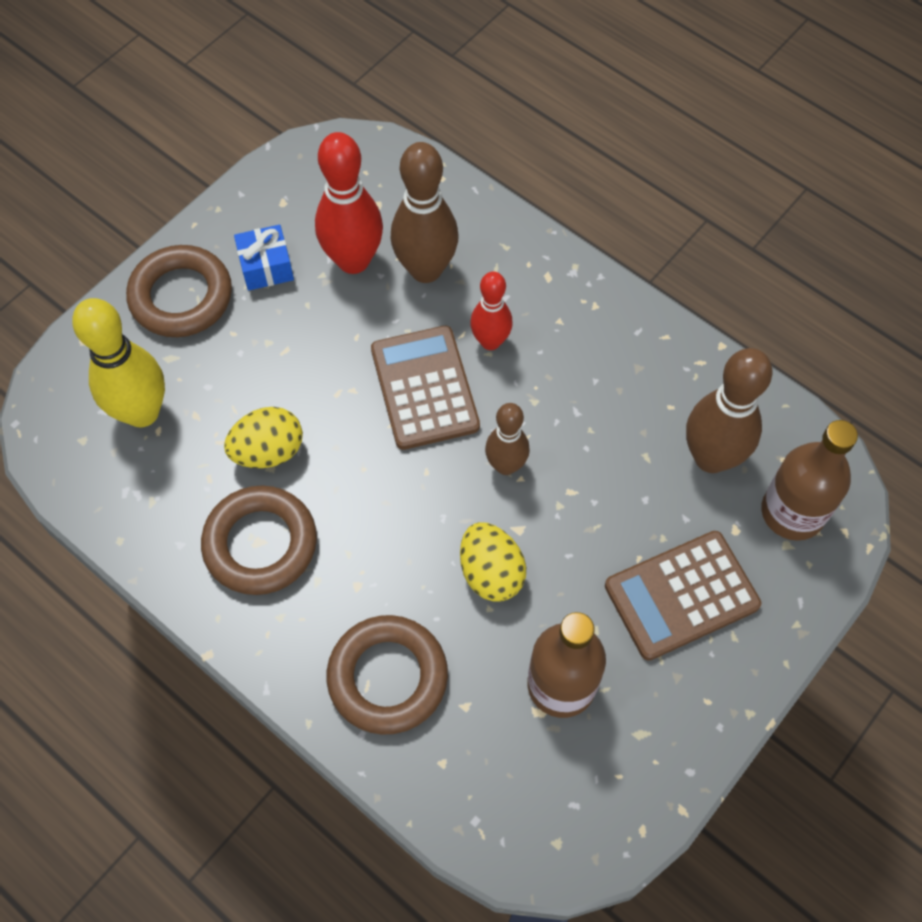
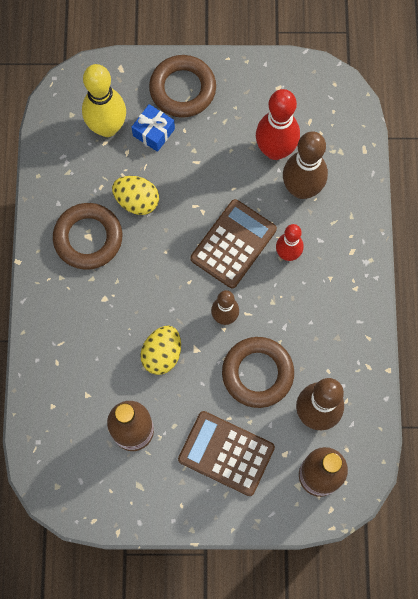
camera: 50 degrees right, 10 degrees up
blue gift [234,225,294,291] -> blue gift moved to [131,104,175,152]
brown ring [327,615,448,735] -> brown ring moved to [222,337,294,408]

